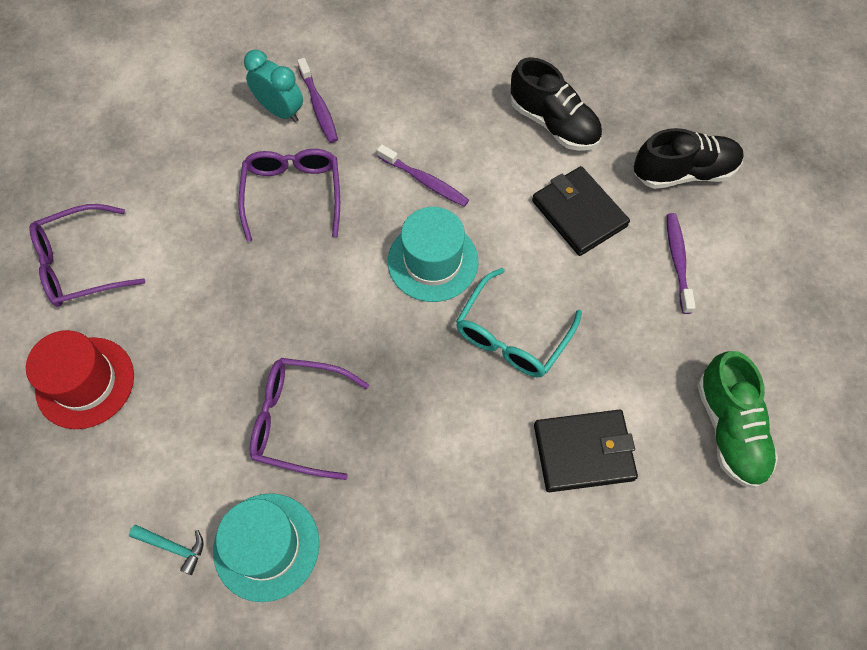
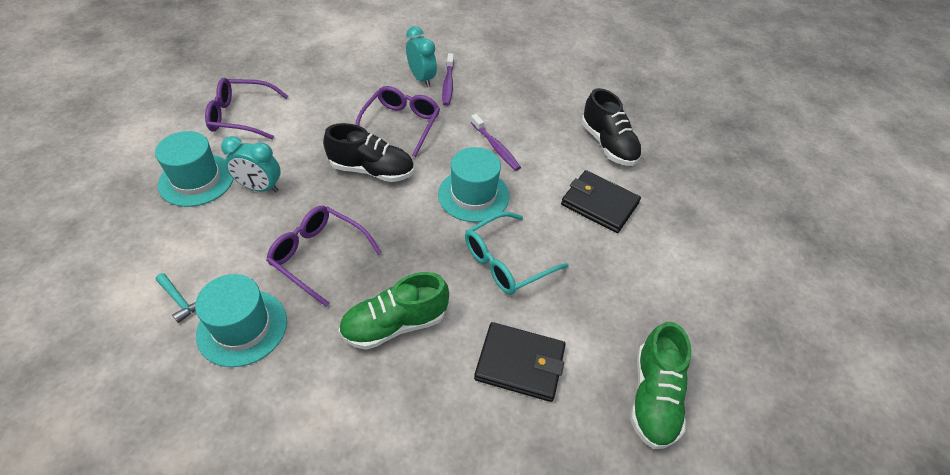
camera: 20 degrees right, 15 degrees down
red hat [26,330,134,429] -> turquoise hat [155,131,233,207]
black wallet [532,166,630,256] -> black wallet turned 45 degrees counterclockwise [561,170,641,233]
black shoe [634,128,744,189] -> black shoe moved to [323,123,414,182]
purple toothbrush [667,213,696,314] -> none
none -> turquoise clock [221,136,281,192]
none -> green shoe [339,272,449,350]

